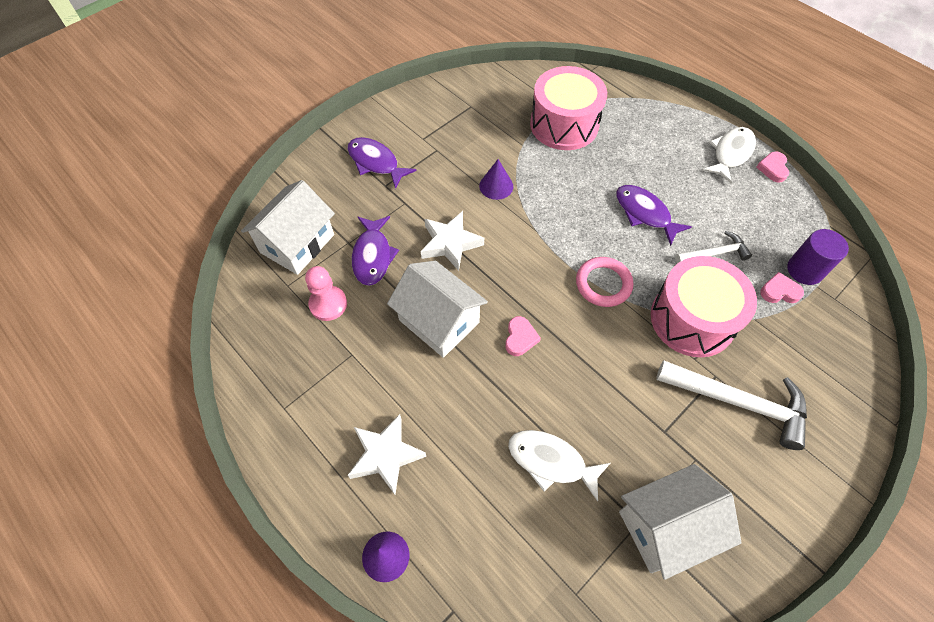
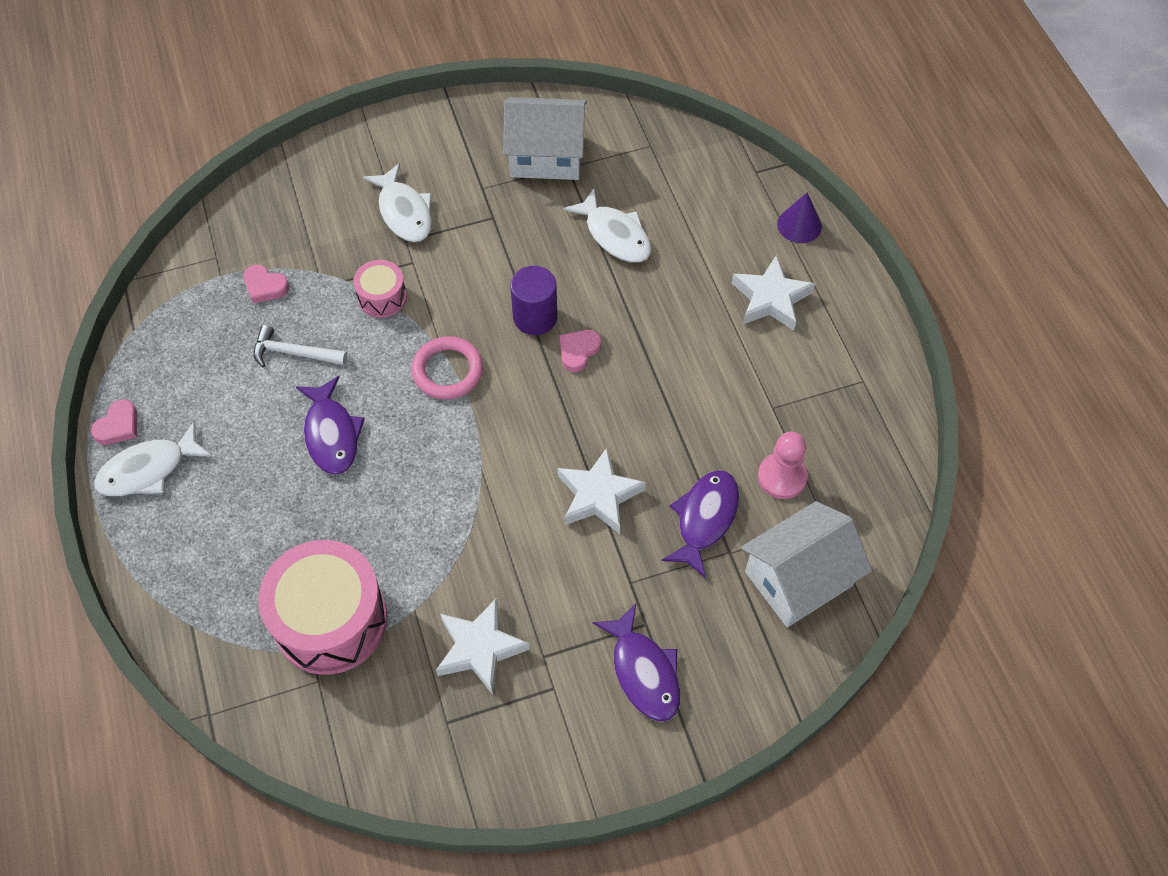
camera: 155 degrees left, 0 degrees up
white house [387,261,488,358] -> none
purple cone [479,159,513,200] -> none
pink drum [651,256,757,357] -> pink drum [353,260,407,318], size x0.49
white hammer [656,361,807,450] -> white fish [363,163,432,242]
purple cylinder [787,229,849,285] -> purple cylinder moved to [510,266,557,335]
none -> white star [436,598,530,695]

